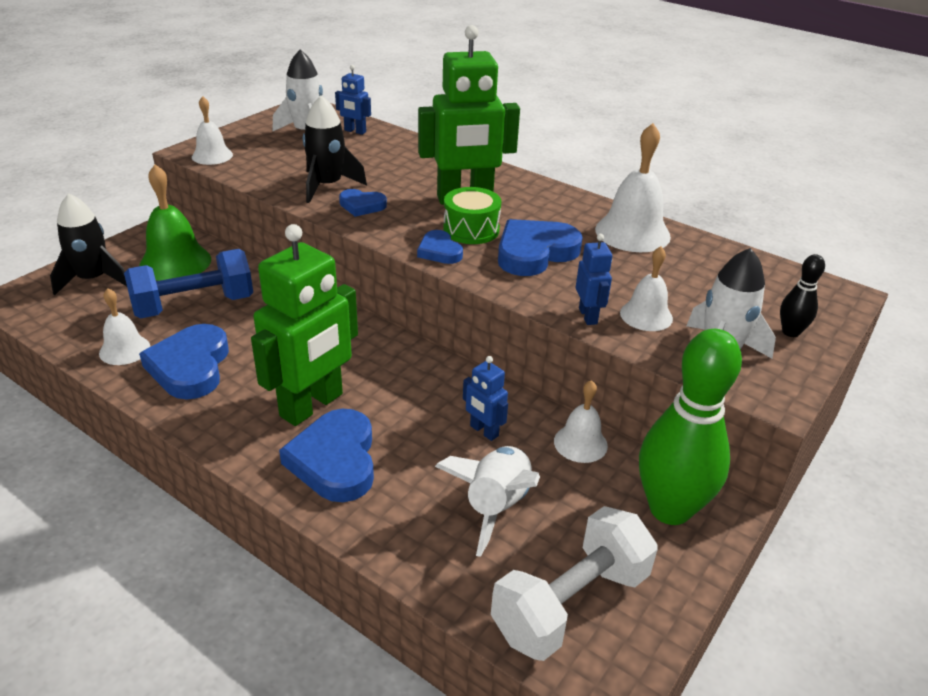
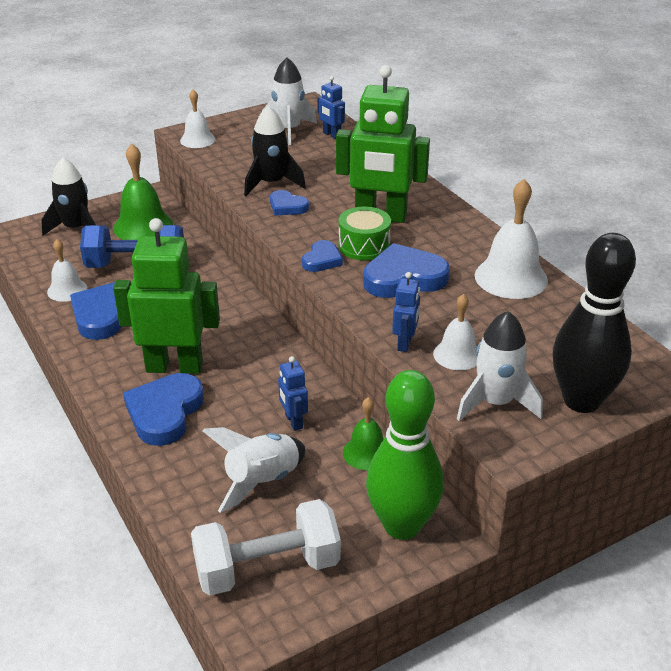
camera: 25 degrees right, 0 degrees up
green robot [251,224,358,426] -> green robot turned 150 degrees counterclockwise [113,218,220,374]
blue heart [417,230,463,264] -> blue heart turned 150 degrees counterclockwise [302,240,343,272]
white bell [554,380,608,463] -> green bell [343,397,383,470]
black bowling pin [780,254,825,337] -> black bowling pin [553,233,636,413], size x2.24

